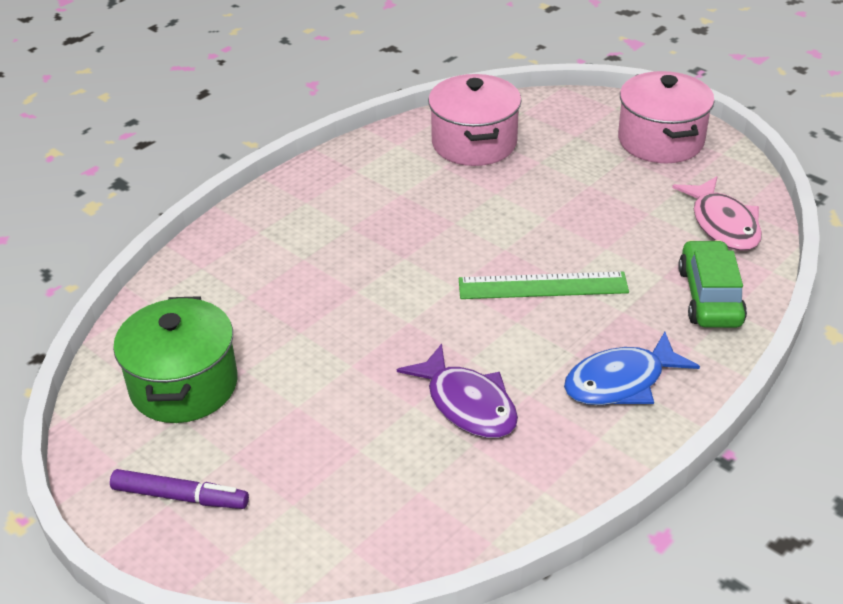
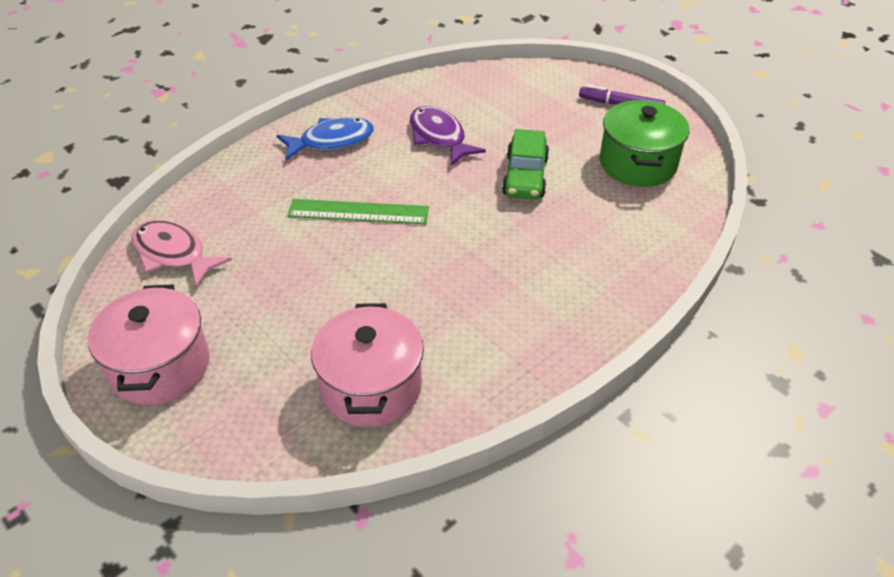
camera: 175 degrees left, 5 degrees up
pink fish [672,176,762,251] -> pink fish turned 45 degrees counterclockwise [132,220,232,288]
green car [678,240,747,328] -> green car moved to [502,129,549,199]

